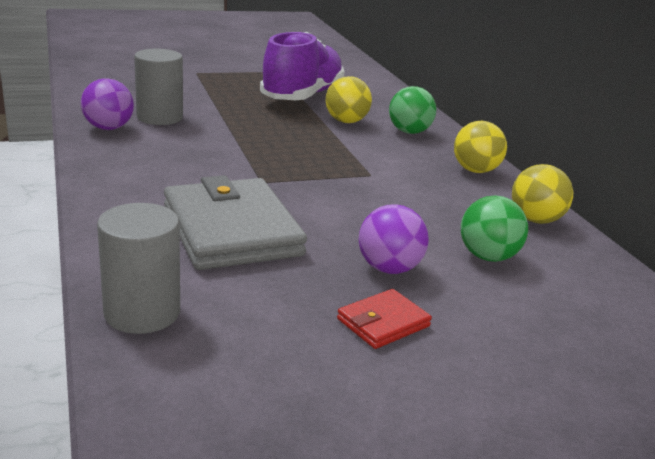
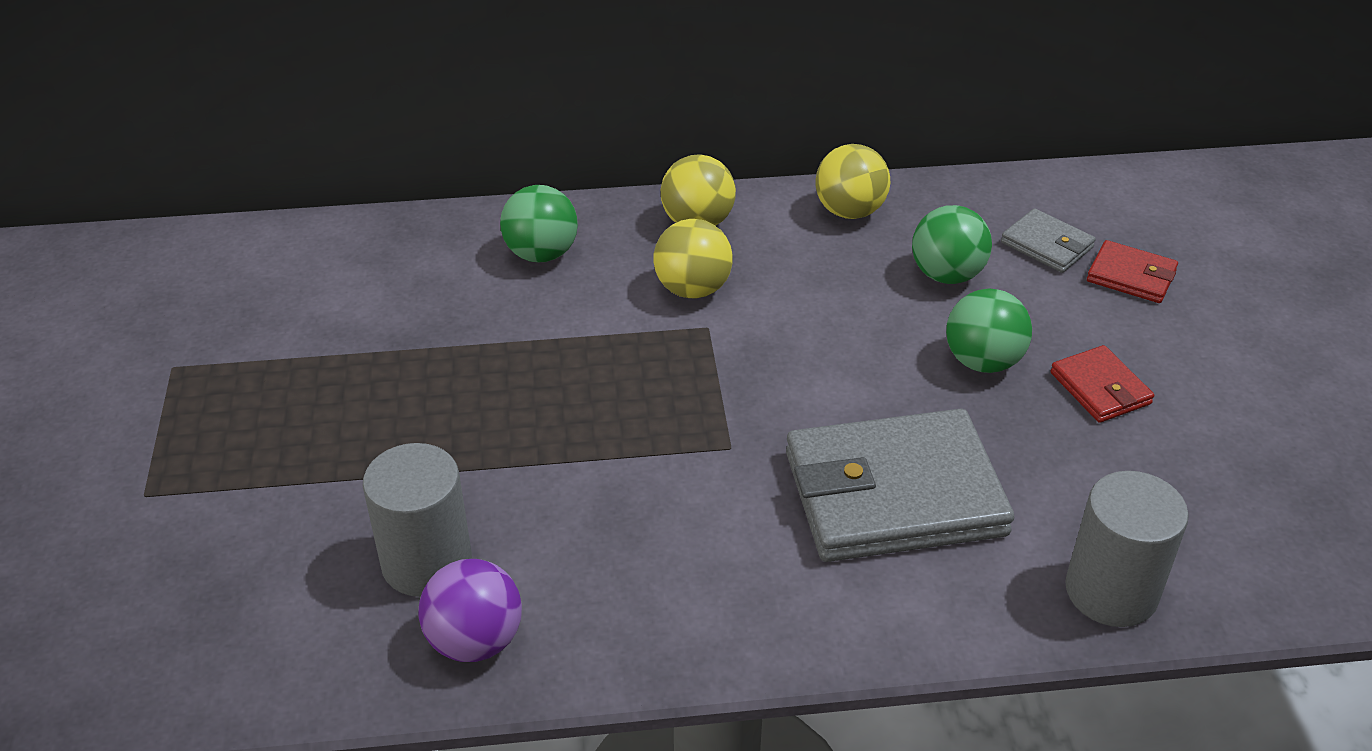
camera: 75 degrees left, 15 degrees up
purple shoe [260,32,345,100] -> none
yellow ball [326,76,372,123] -> yellow ball moved to [653,219,733,298]
purple ball [359,204,429,274] -> green ball [946,288,1032,373]
none -> grey wallet [1001,208,1096,273]
none -> red wallet [1087,240,1178,303]

